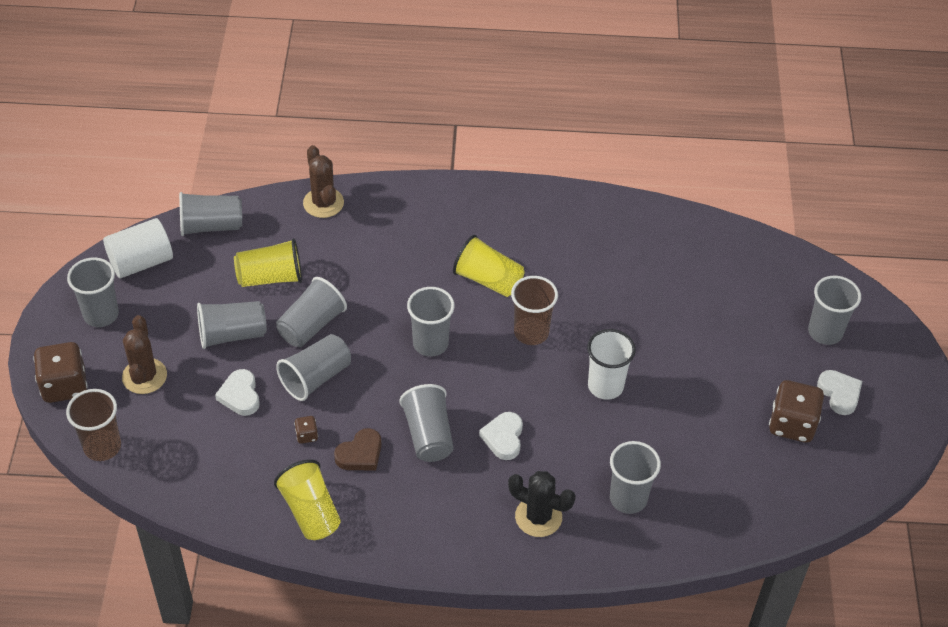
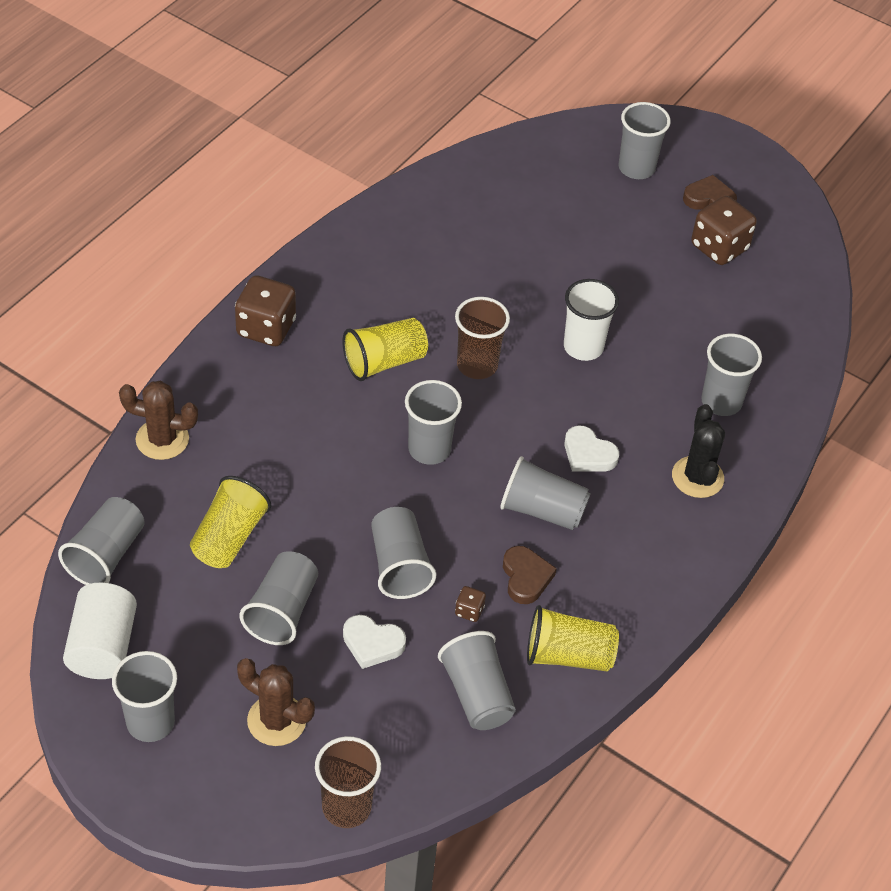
camera: 60 degrees left, 0 degrees up
brown dice [33,342,88,403] -> brown dice moved to [235,275,296,346]
grey cup [276,277,347,347] -> grey cup moved to [438,631,516,730]
black cactus [508,471,575,537] -> black cactus turned 60 degrees counterclockwise [672,404,725,498]
white heart [817,370,862,415] -> brown heart [683,175,737,210]

